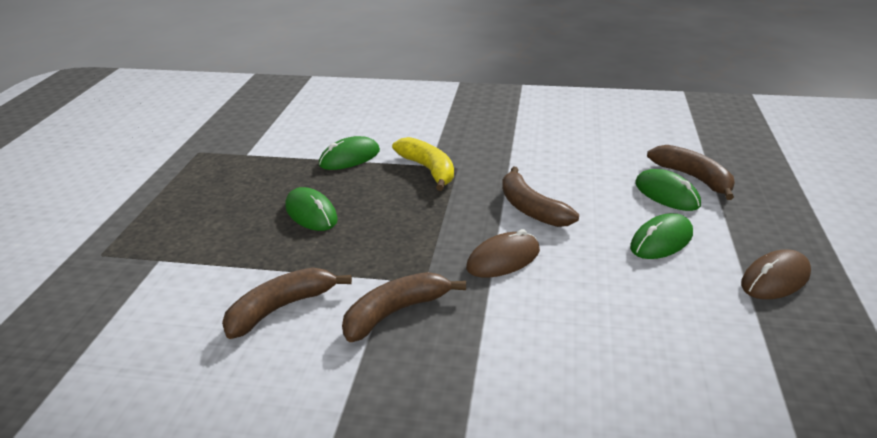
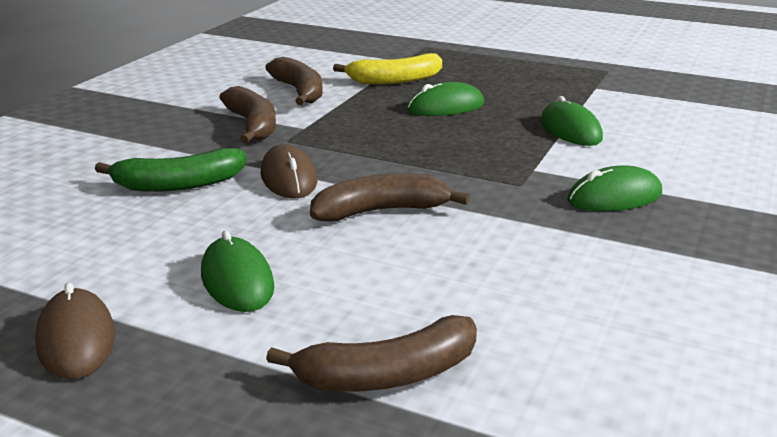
camera: 105 degrees right, 5 degrees down
yellow banana [392,137,454,191] -> yellow banana moved to [333,53,442,84]
green mouse [635,169,701,211] -> green mouse moved to [567,165,662,211]
none -> green banana [95,148,247,192]

